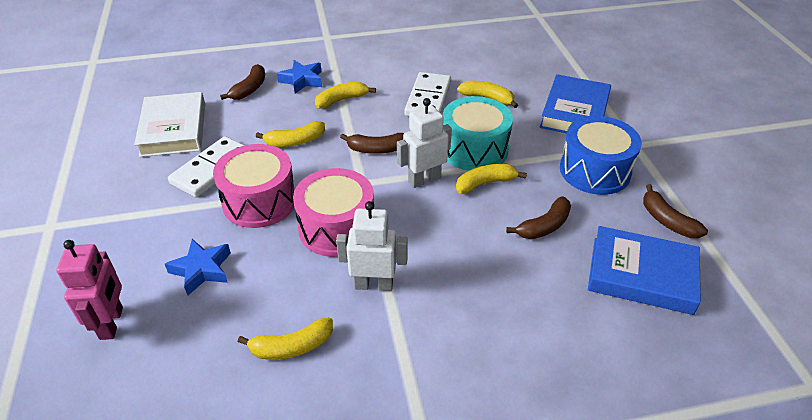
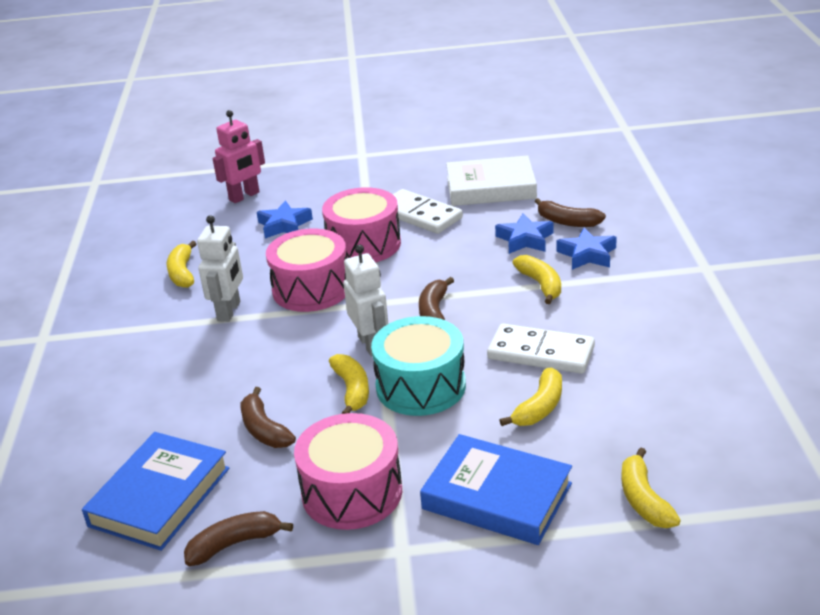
camera: 100 degrees right, 10 degrees down
pink robot [56,240,123,340] -> pink robot turned 45 degrees counterclockwise [213,110,265,203]
yellow banana [256,121,325,147] -> yellow banana moved to [621,447,681,528]
blue drum [560,116,642,195] -> pink drum [294,413,402,530]
none -> blue star [495,214,554,254]

